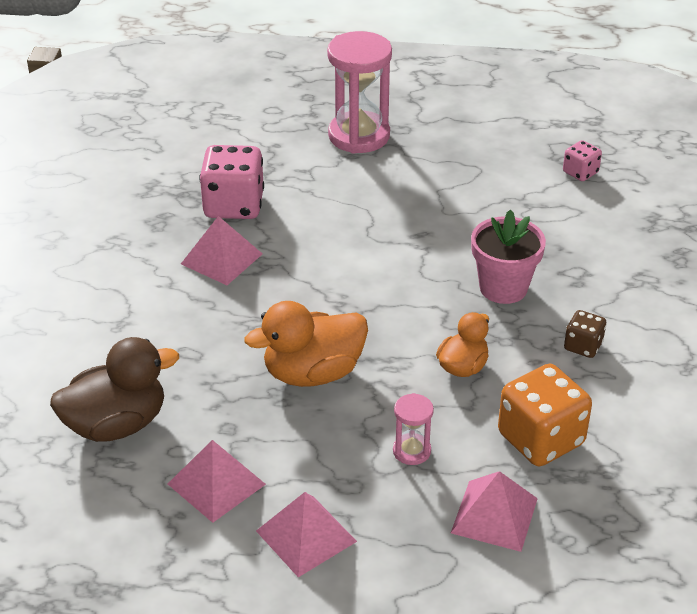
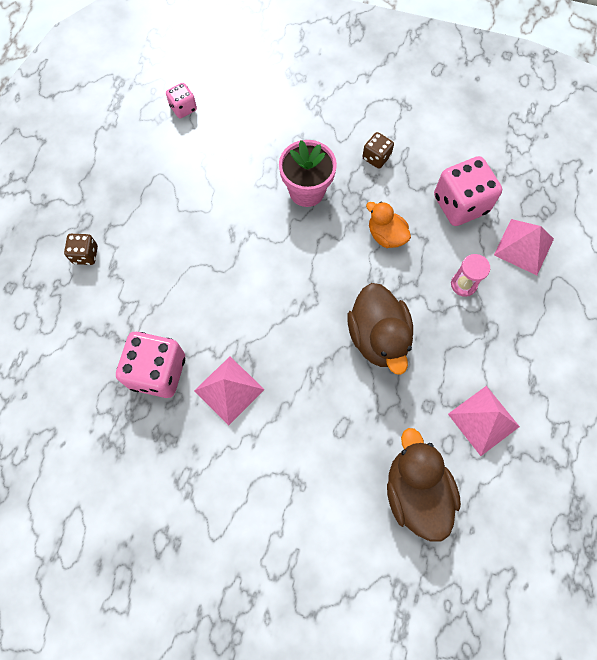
camera: 80 degrees left, 30 degrees up
orange duck [244,301,368,387] -> brown duck [347,283,413,375]
pink pyramid [256,492,357,577] -> none
pink hourglass [327,31,392,154] -> brown dice [64,234,98,265]
orange dice [498,364,592,466] -> pink dice [434,156,502,226]

